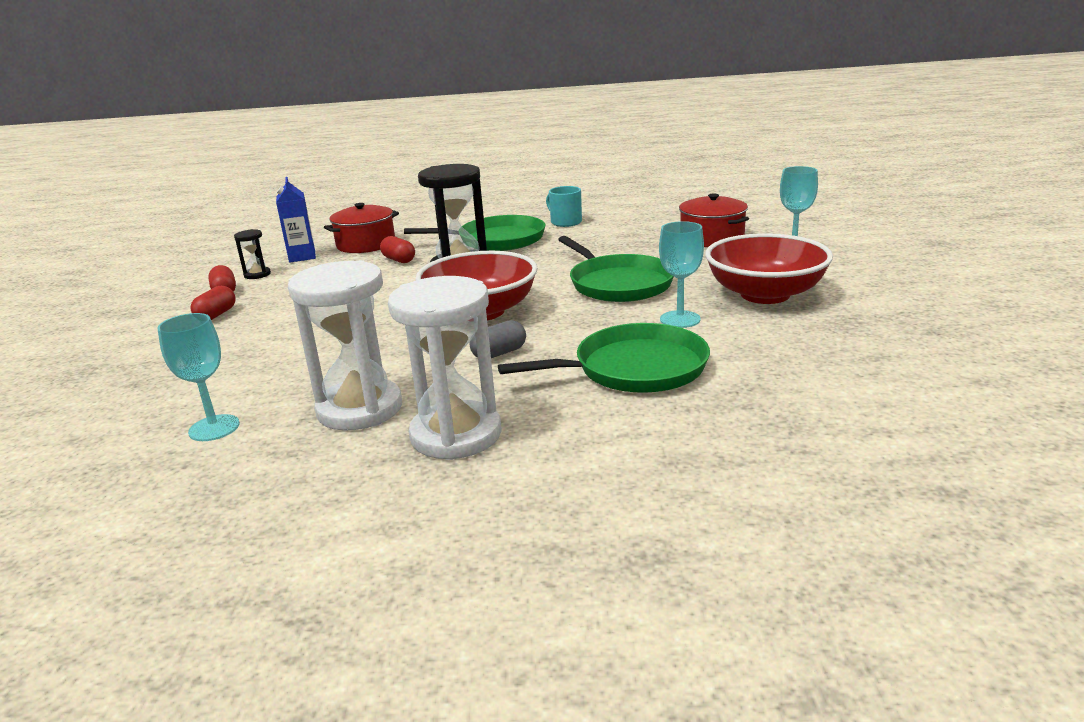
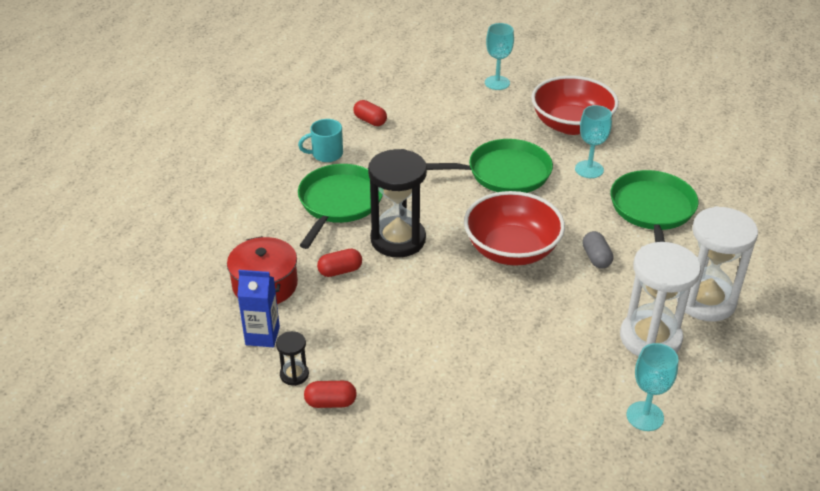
camera: 70 degrees left, 15 degrees up
red capsule [190,286,236,320] -> red capsule moved to [353,100,387,126]
red pot [679,194,749,247] -> none

